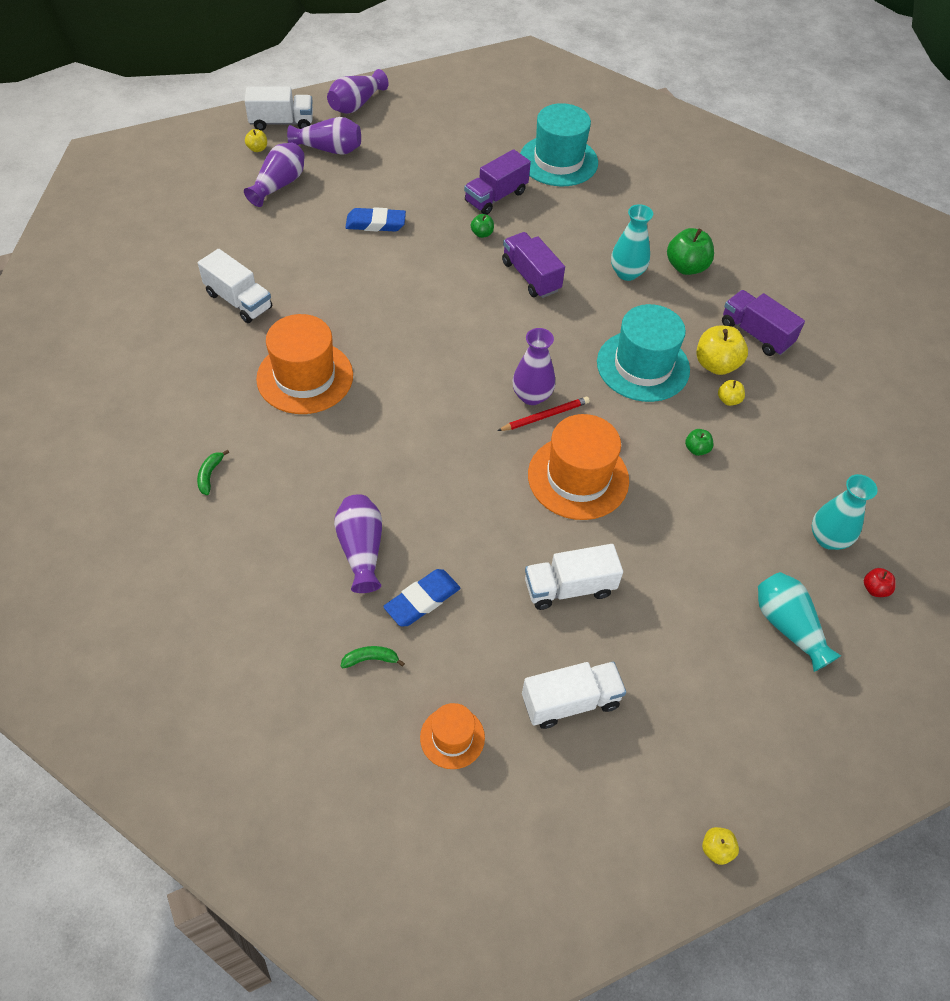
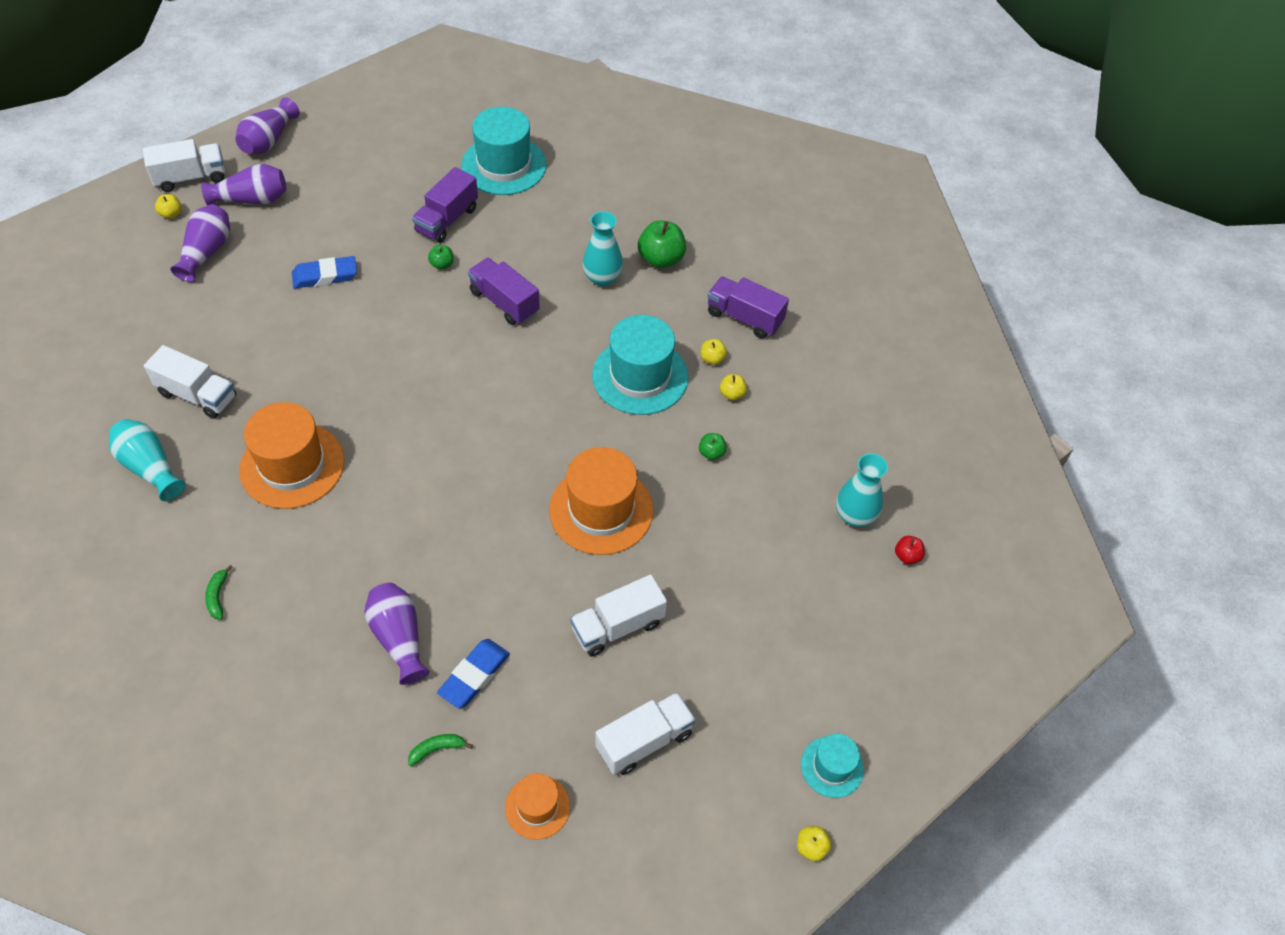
camera: 15 degrees left, 0 degrees up
red pencil [497,397,590,431] -> none
purple vase [512,328,555,405] -> none
yellow apple [696,326,748,375] -> yellow apple [701,339,727,365], size x0.52
turquoise vase [758,572,841,672] -> turquoise vase moved to [109,419,186,501]
none -> turquoise hat [801,734,864,798]

